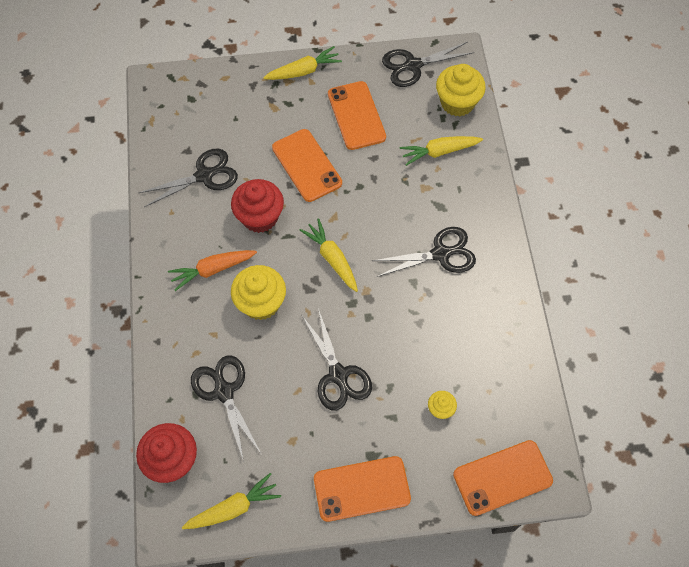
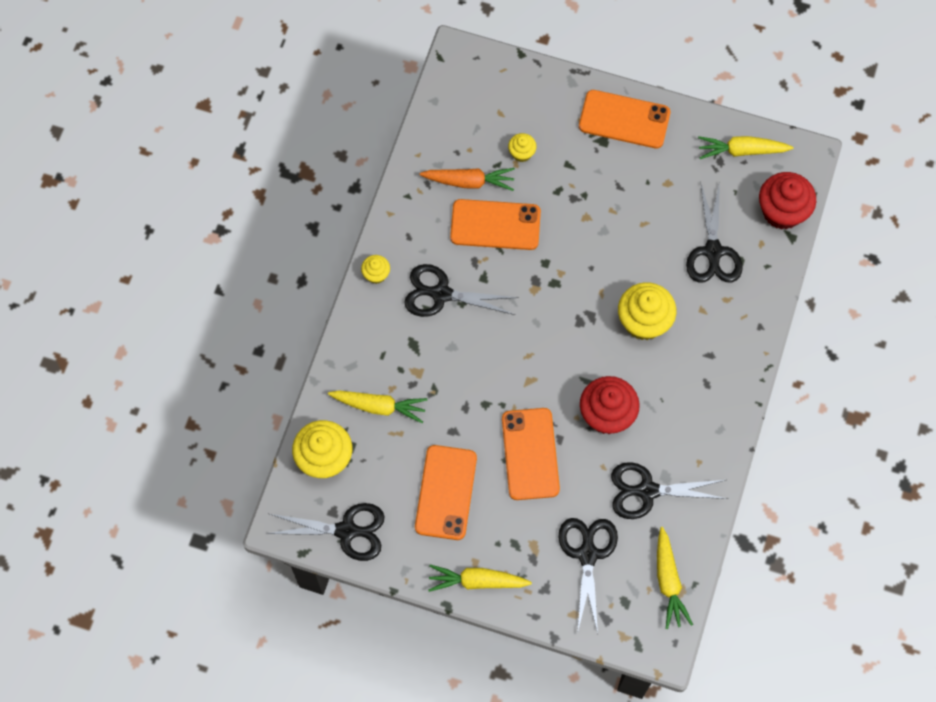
camera: 155 degrees left, 5 degrees up
orange carrot [168,250,257,291] -> orange carrot moved to [419,168,515,191]
yellow carrot [300,218,358,292] -> yellow carrot moved to [657,527,693,629]
black scissors [302,308,372,411] -> black scissors moved to [558,518,618,634]
orange phone [453,440,553,516] -> orange phone moved to [450,199,541,250]
none -> yellow cupcake [361,255,390,284]

